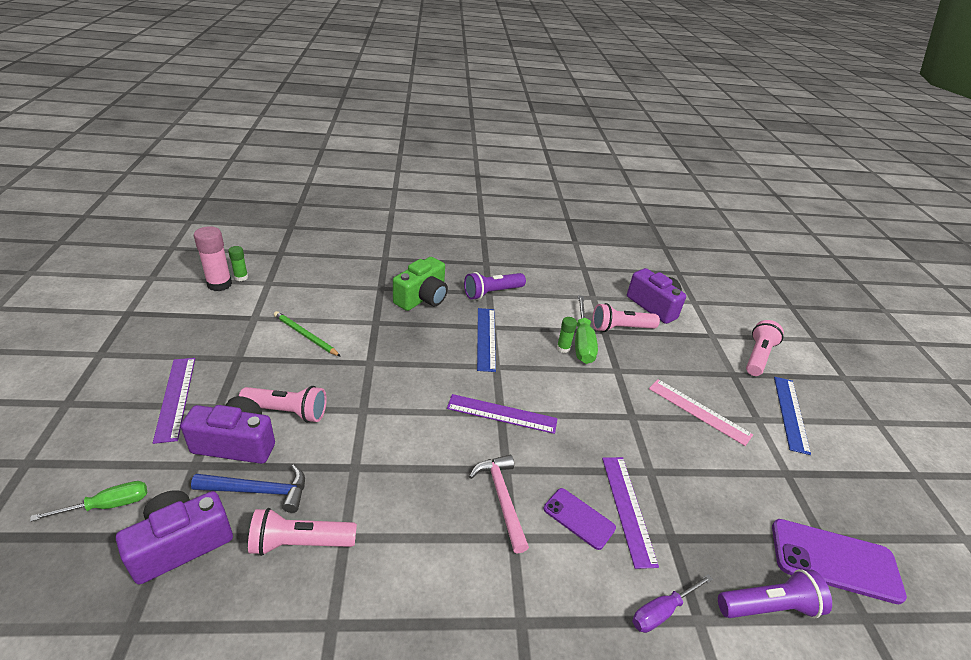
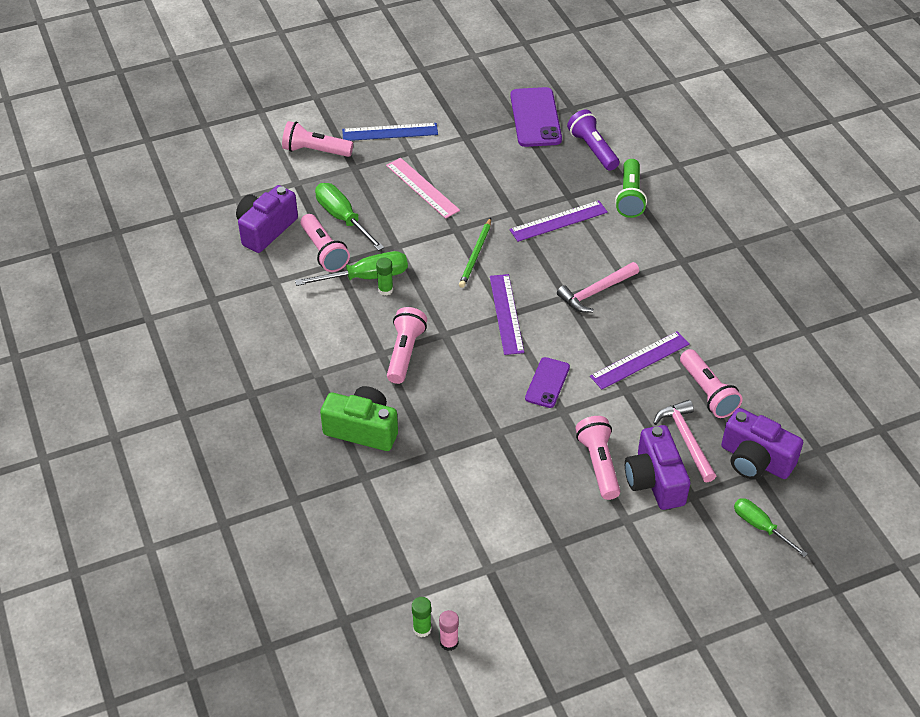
camera: 105 degrees left, 10 degrees up
purple ruler [153,358,195,444] -> purple ruler moved to [590,331,690,390]
blue hammer [191,464,305,513] -> pink hammer [653,400,716,482]
pink glue stick [194,226,232,291] -> pink glue stick [439,610,459,651], size x0.57
green pencil [274,311,341,357] -> green pencil moved to [459,218,491,288]
purple flashlight [464,272,526,300] -> none
blue ruler [477,308,496,372] -> pink flashlight [387,307,427,384]
purple phone [544,488,616,550] -> purple phone moved to [525,357,570,408]
purple screwdriver [632,574,713,633] -> green flashlight [615,159,647,218]
pink ruler [649,379,753,446] -> pink ruler turned 60 degrees counterclockwise [386,158,460,219]
none -> green screwdriver [315,183,384,251]

